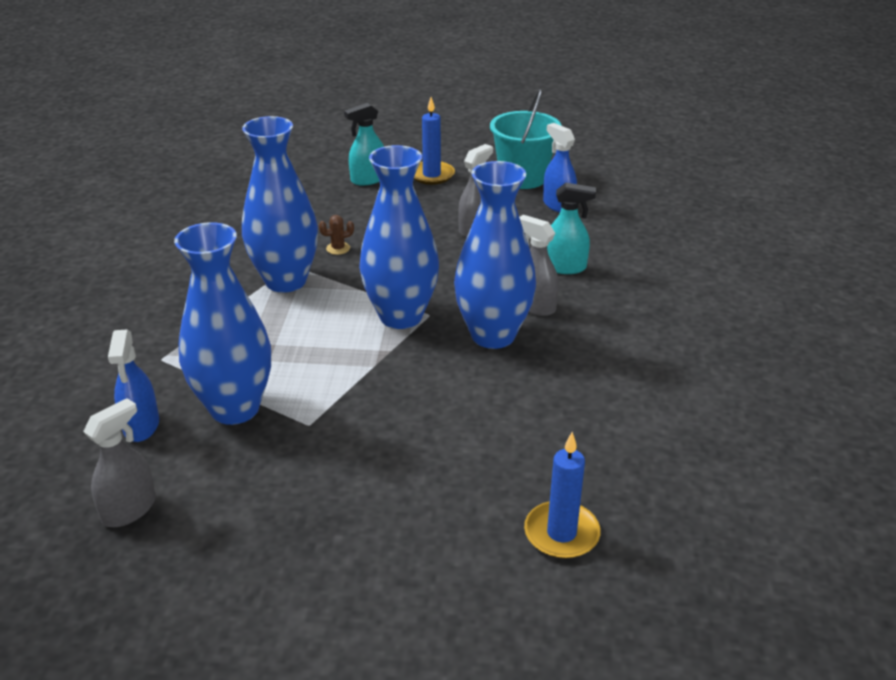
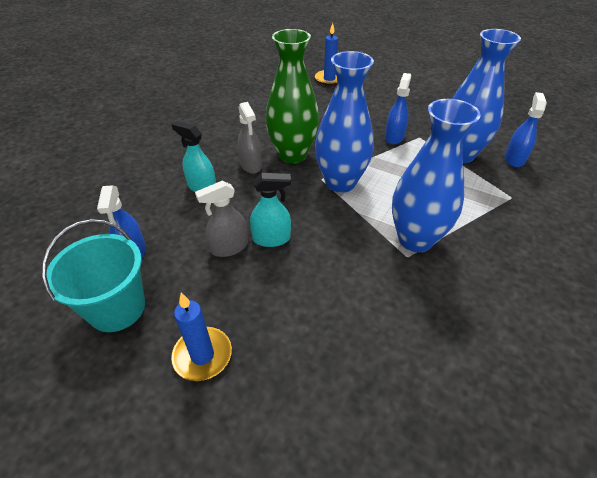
camera: 155 degrees left, 10 degrees up
grey spray bottle [83,398,156,527] -> none
brown cactus [319,215,354,255] -> none
turquoise spray bottle [344,103,384,186] -> turquoise spray bottle moved to [250,173,291,247]
blue vase [454,161,536,349] -> green vase [265,29,319,163]
none -> blue spray bottle [385,73,411,144]

